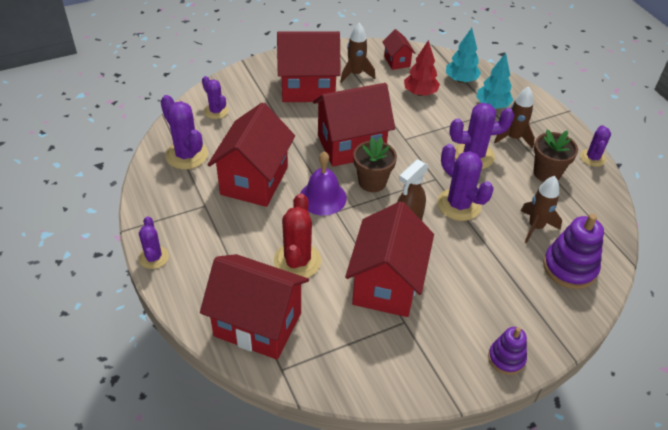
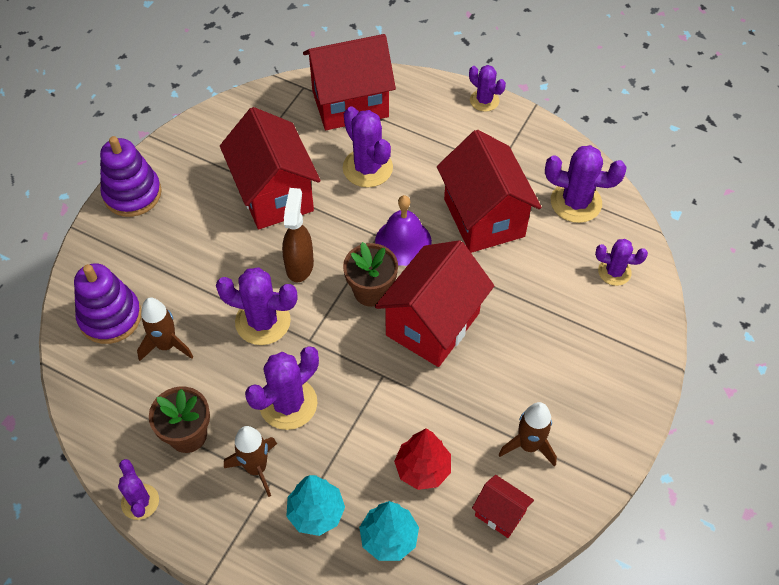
camera: 145 degrees right, 10 degrees up
red cactus [274,193,321,278] -> purple cactus [343,107,393,187]
red house [277,31,341,102] -> none
purple stacking toy [488,327,527,375] -> purple stacking toy [100,136,162,217], size x1.61

